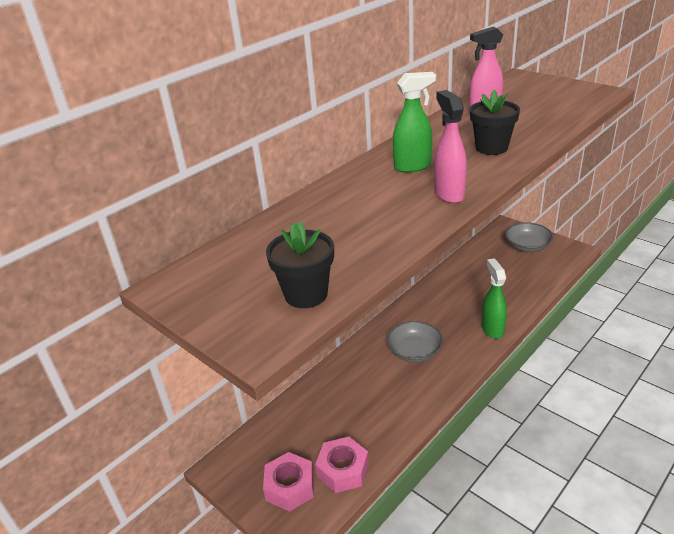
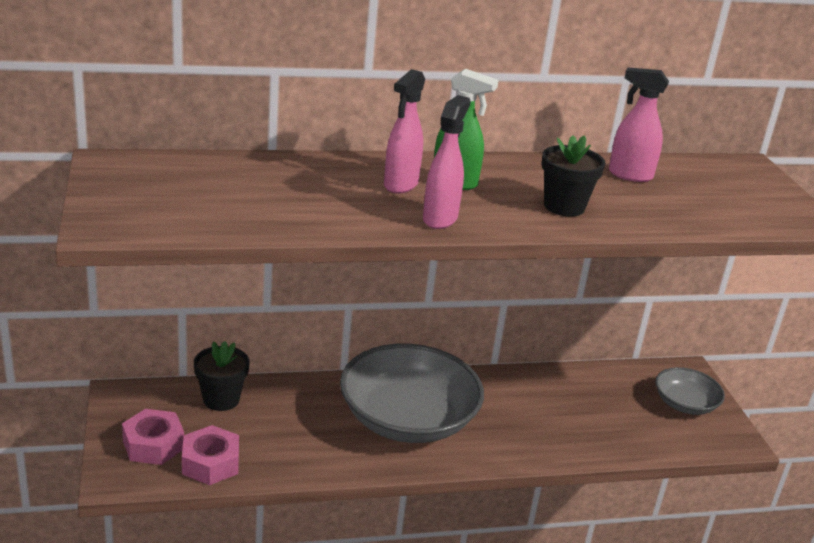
camera: 30 degrees right, 5 degrees down
black flower pot [266,221,334,308] -> black flower pot moved to [194,341,250,411]
grey bowl [387,321,443,363] -> grey bowl [340,344,484,443], size x1.95
green spray bottle [482,258,507,339] -> none
none -> pink spray bottle [384,69,425,194]

